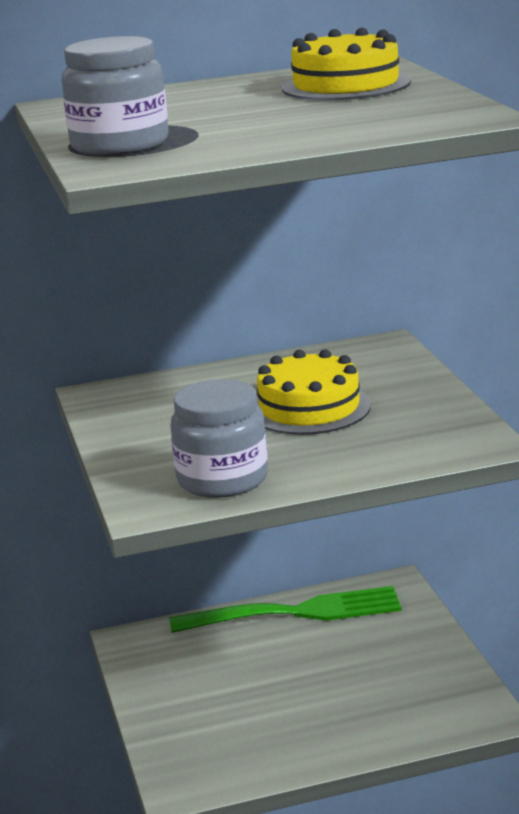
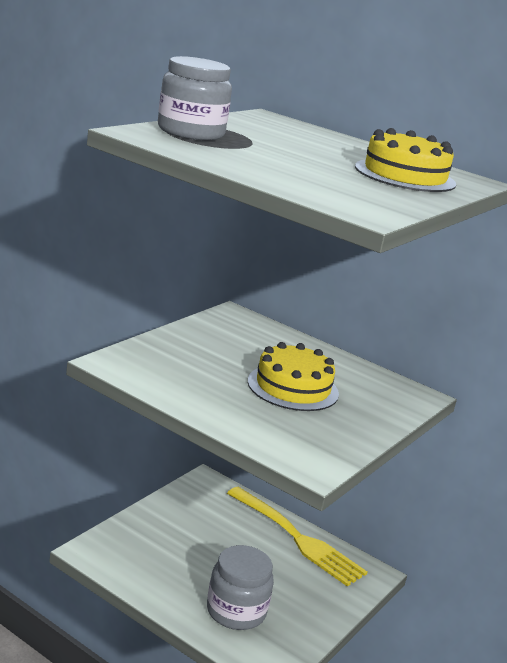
camera: 45 degrees right, 0 degrees up
green fork [169,586,402,633] -> yellow fork [227,487,367,586]
grey jar [170,379,268,498] -> grey jar moved to [207,545,274,630]

